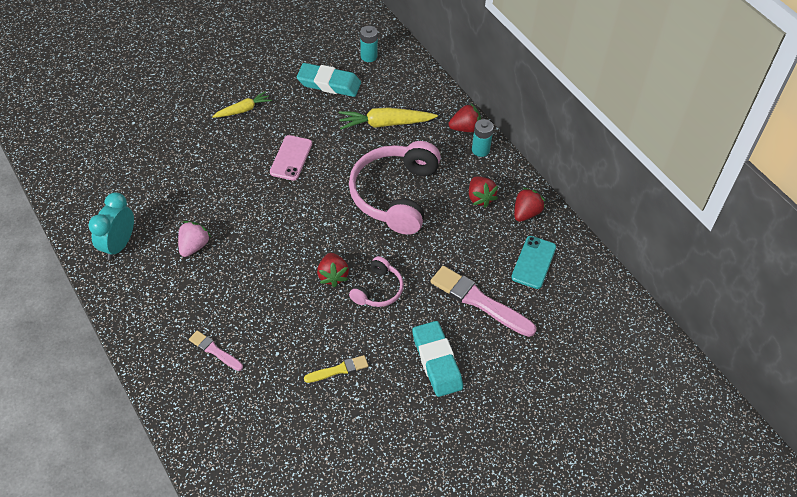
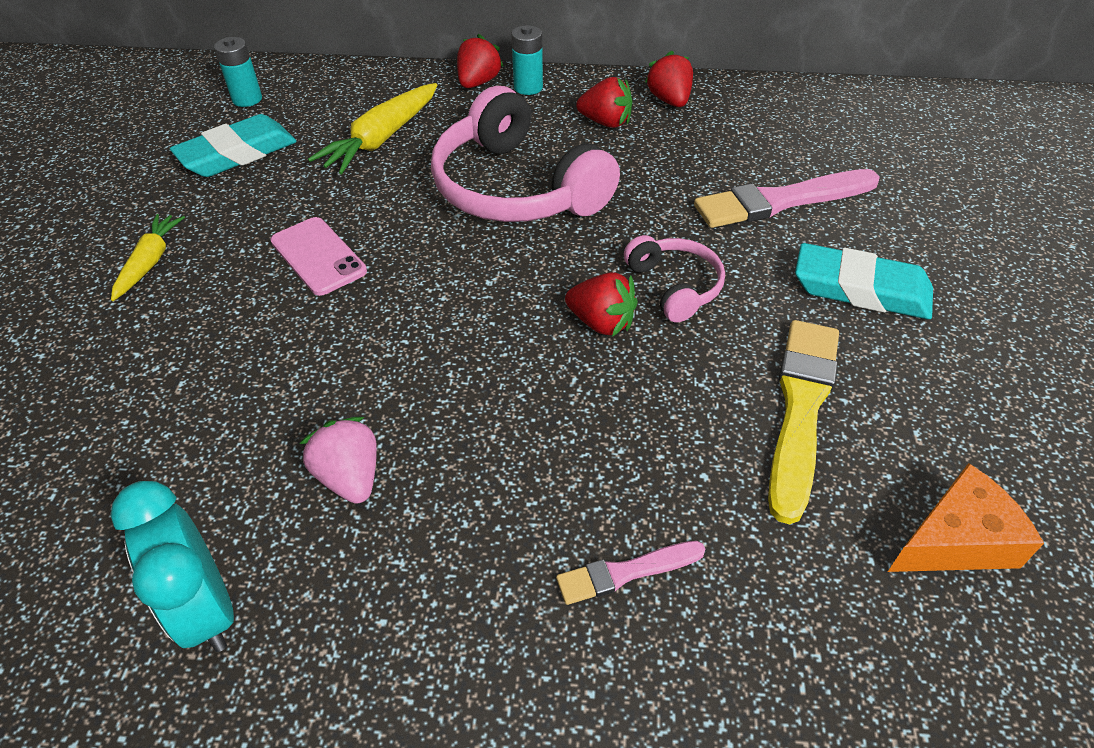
camera: 50 degrees left, 5 degrees down
yellow brush [304,355,368,383] -> yellow brush [768,320,839,524], size x1.88
turquoise phone [511,236,556,289] -> none
none -> orange cheese [888,463,1044,572]

